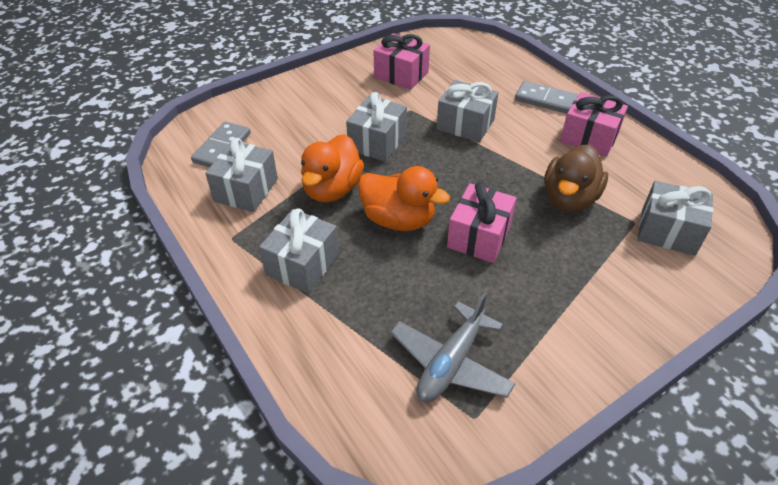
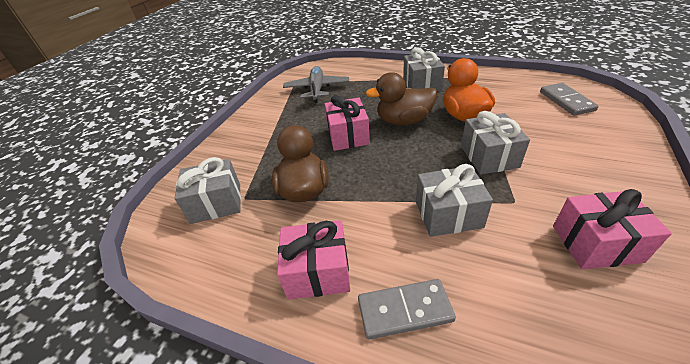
camera: 150 degrees right, 5 degrees down
grey gift [205,138,278,212] -> none
orange duck [358,166,450,231] -> brown duck [365,72,437,125]

